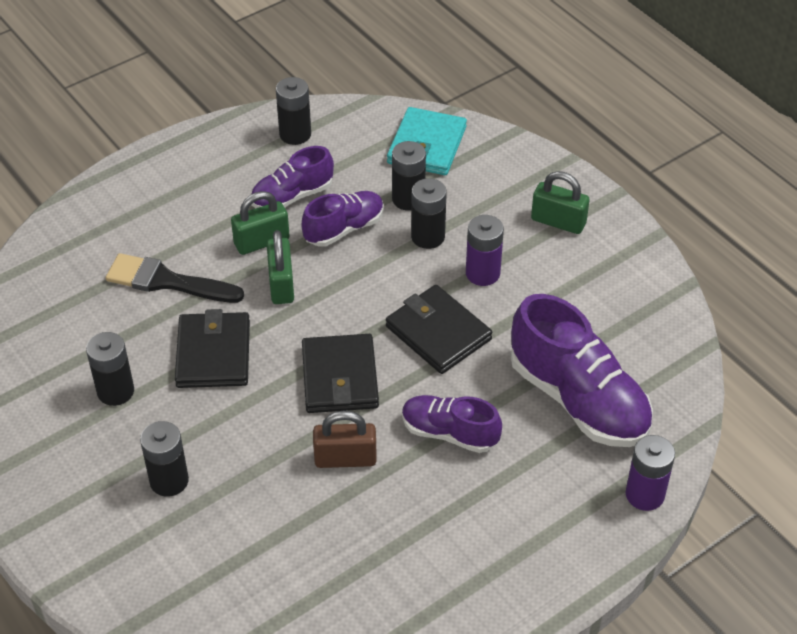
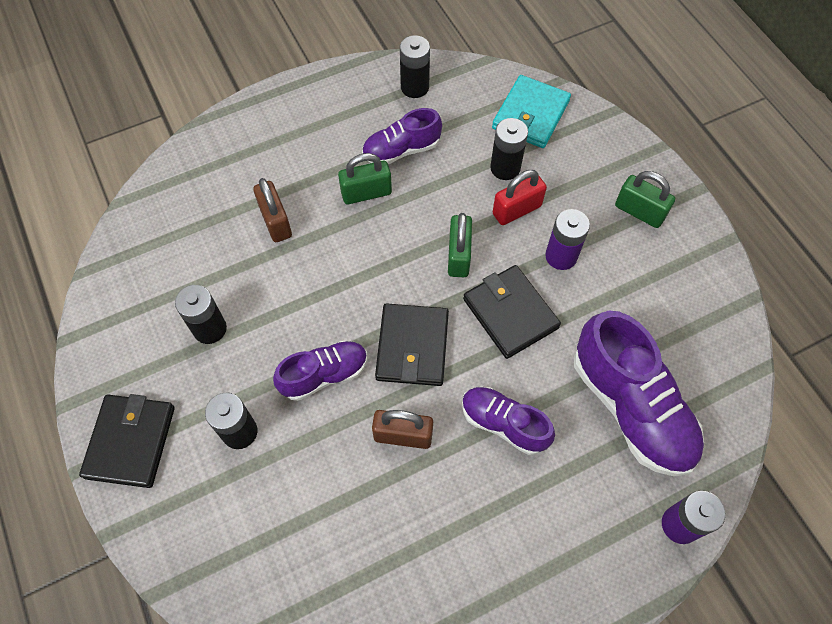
camera: 10 degrees right, 15 degrees up
black brush [106,253,244,303] -> brown padlock [253,178,292,242]
black wallet [175,309,250,388] -> black wallet moved to [79,394,175,488]
green padlock [267,230,294,304] -> green padlock moved to [448,213,472,277]
purple shoe [302,191,384,247] -> purple shoe moved to [273,340,367,401]
black battery [411,178,447,249] -> red padlock [493,170,547,225]

